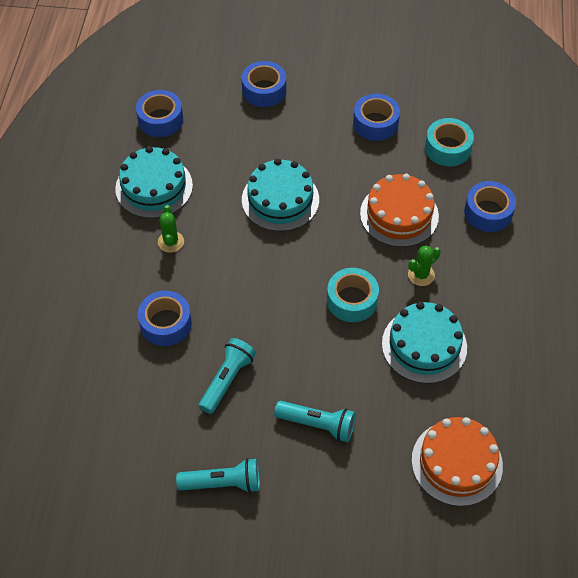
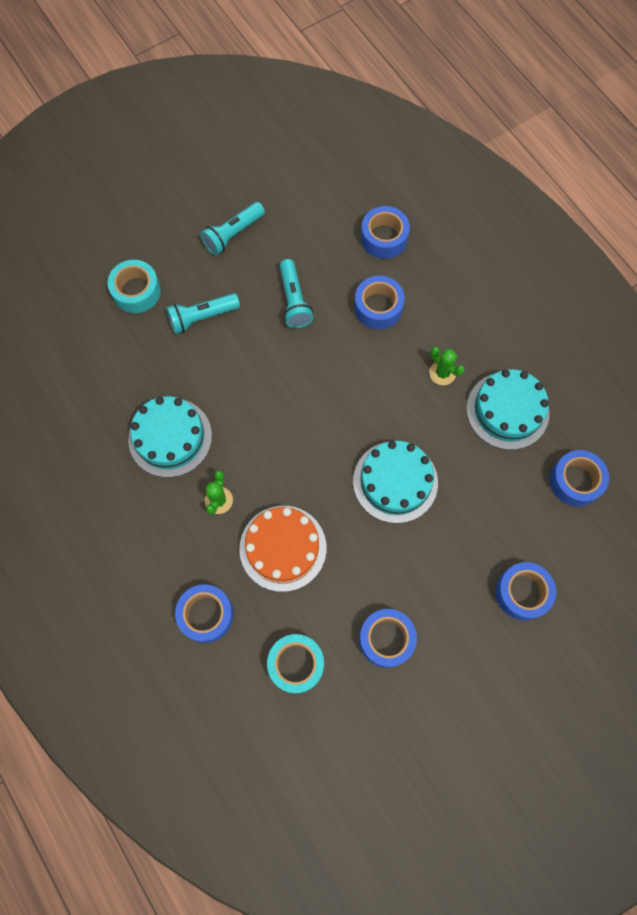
camera: 140 degrees right, 15 degrees up
turquoise tape [327,268,379,322] -> turquoise tape moved to [108,260,161,313]
orange cake [412,417,503,506] -> none
none -> blue tape [361,206,410,259]

